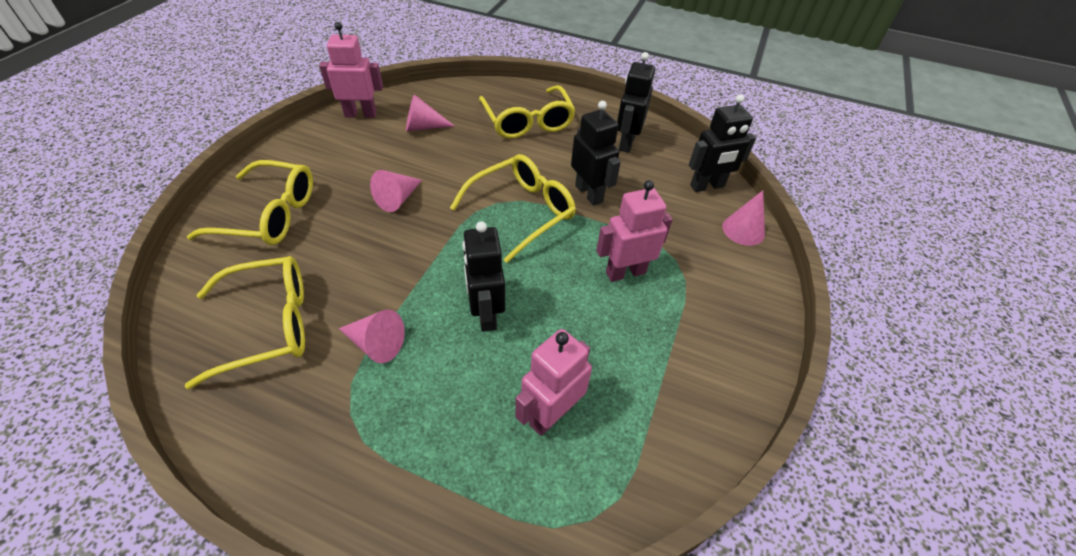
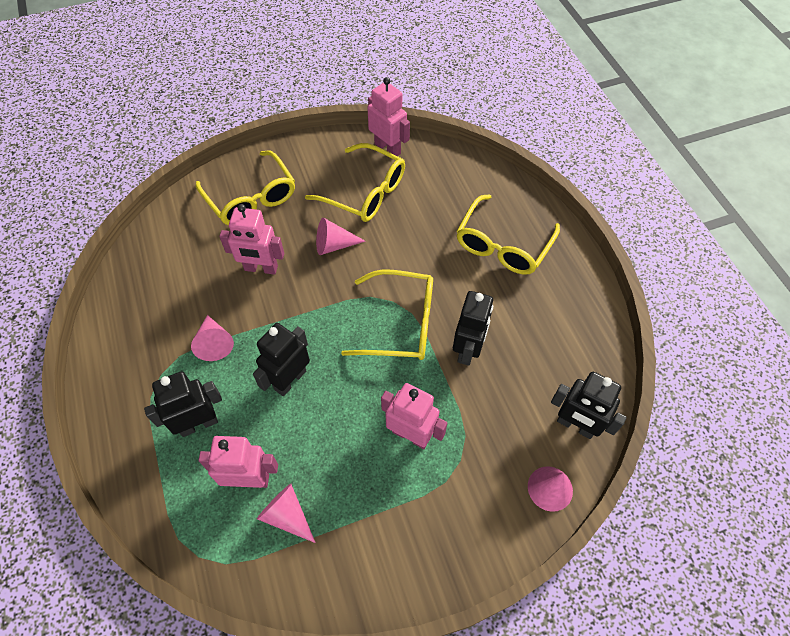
camera: 50 degrees right, 10 degrees up
yellow glasses [185,256,305,389] -> yellow glasses moved to [305,143,405,222]
pink cone [406,95,454,131] -> pink cone moved to [257,484,316,543]
black robot [617,52,655,153] -> black robot moved to [144,371,222,437]
none -> pink robot [219,204,284,275]

